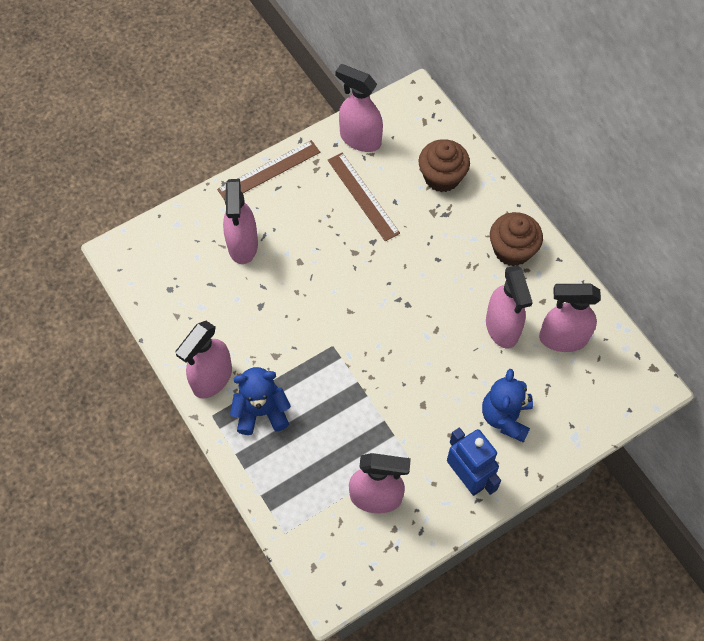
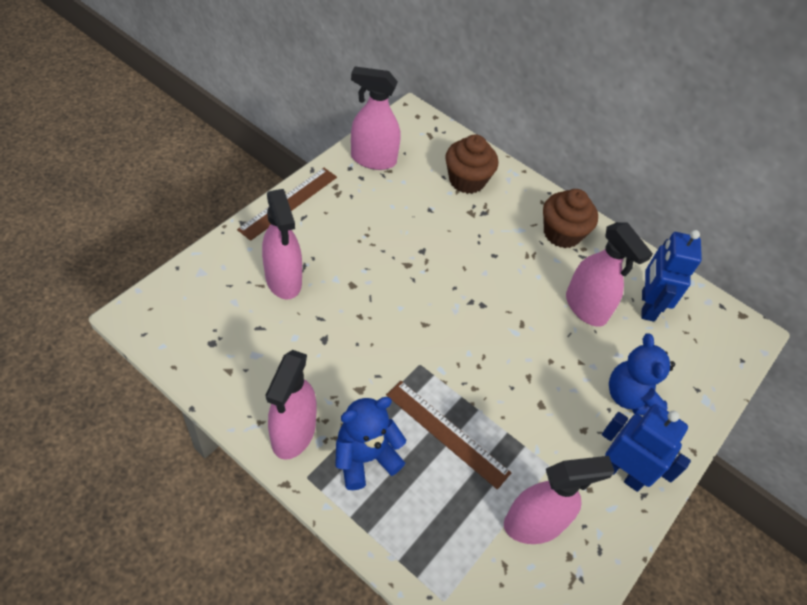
camera: 25 degrees left, 10 degrees down
brown ruler [328,153,400,241] -> brown ruler moved to [386,381,511,490]
pink spray bottle [539,284,601,352] -> blue robot [641,230,702,322]

